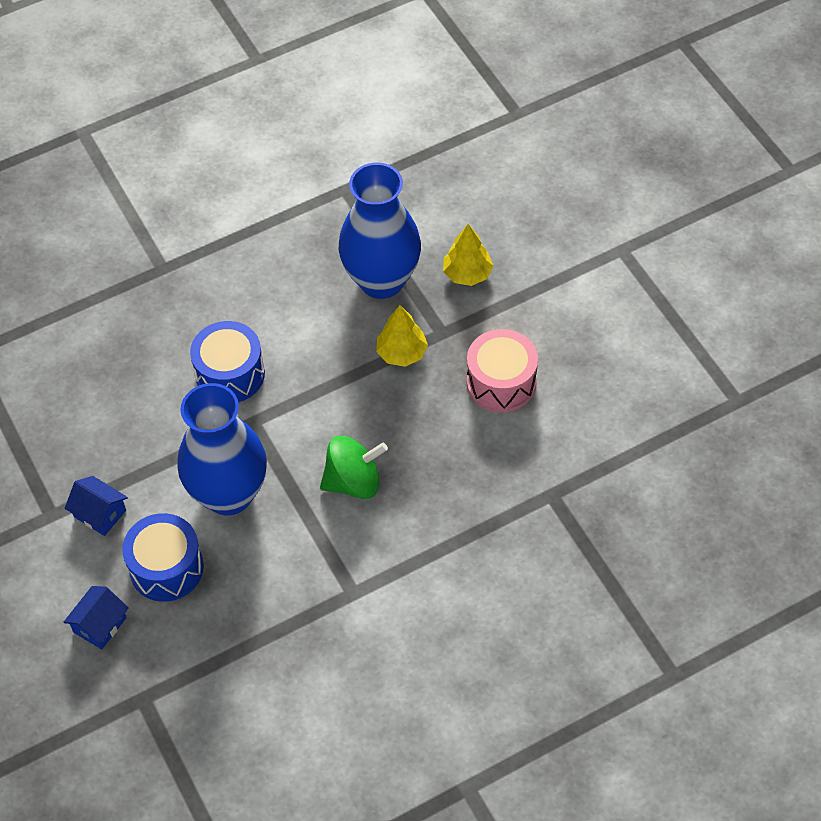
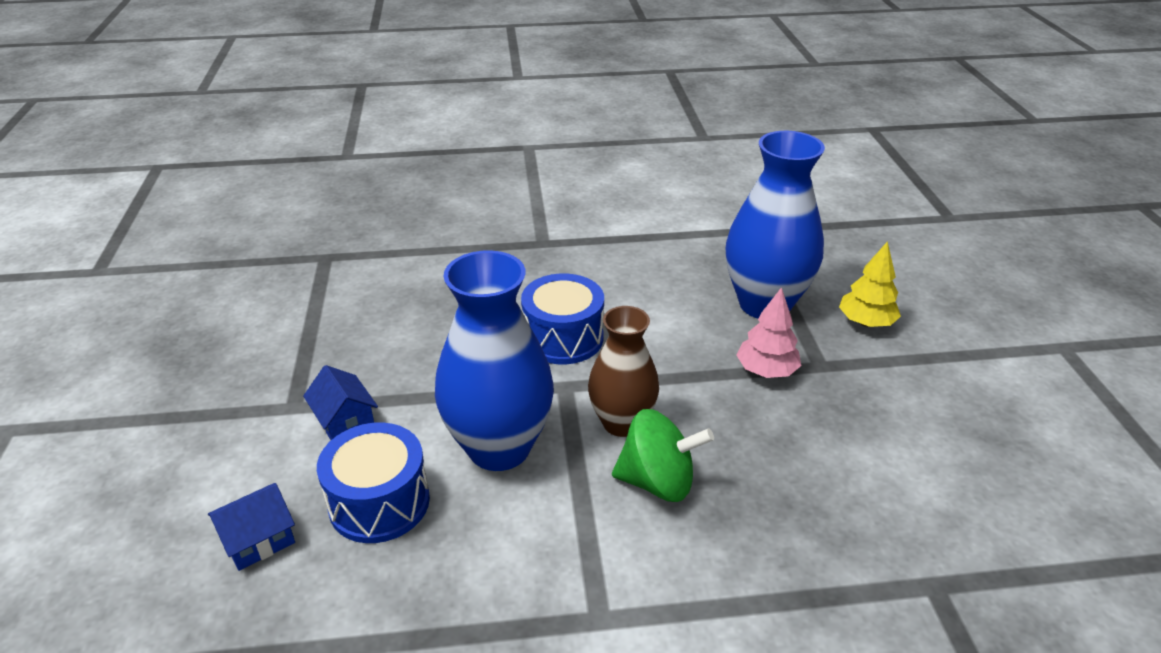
camera: 20 degrees right, 20 degrees down
yellow tree [376,305,428,367] -> pink tree [736,287,801,378]
pink drum [467,329,538,412] -> none
none -> brown vase [588,306,659,437]

